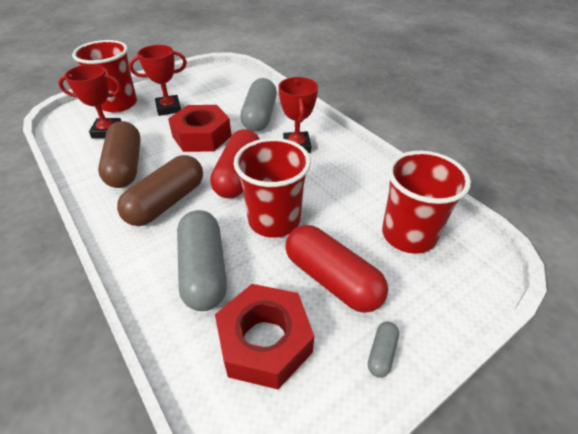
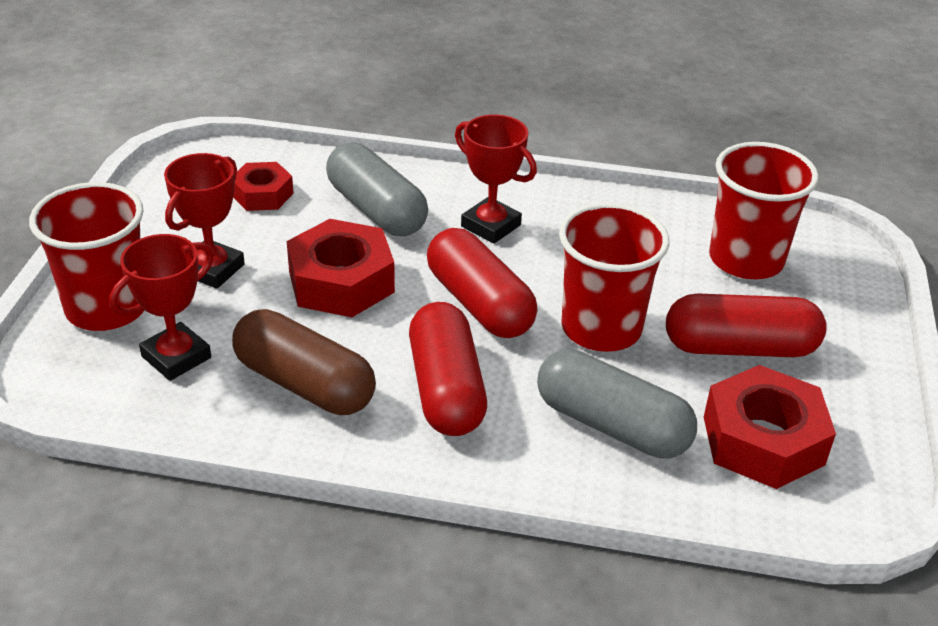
camera: 45 degrees left, 5 degrees down
brown capsule [117,155,203,226] -> red capsule [409,302,487,436]
grey capsule [368,321,399,378] -> none
none -> red nut [233,162,294,211]

